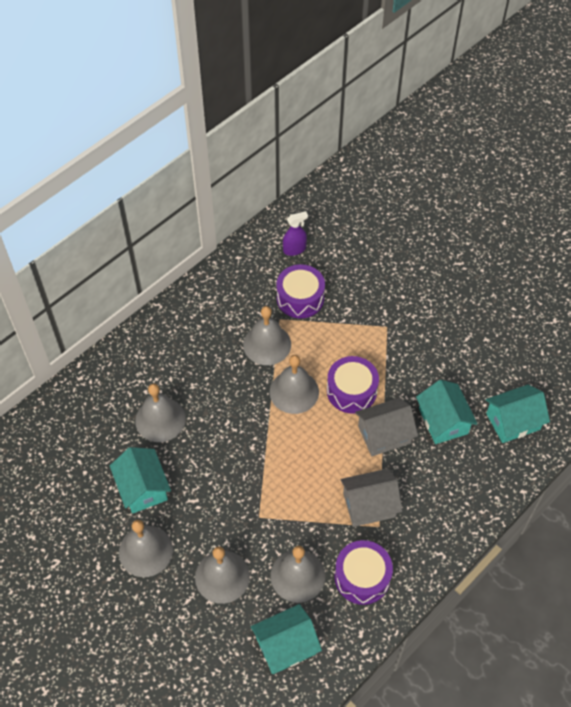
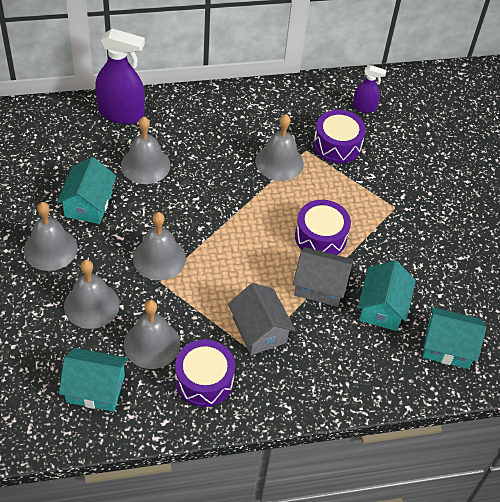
camera: 30 degrees right, 5 degrees down
grey bell [270,355,319,414] -> grey bell moved to [133,212,186,280]
grey house [340,469,402,527] -> grey house turned 45 degrees clockwise [228,283,295,355]
none -> purple spray bottle [95,28,145,124]

